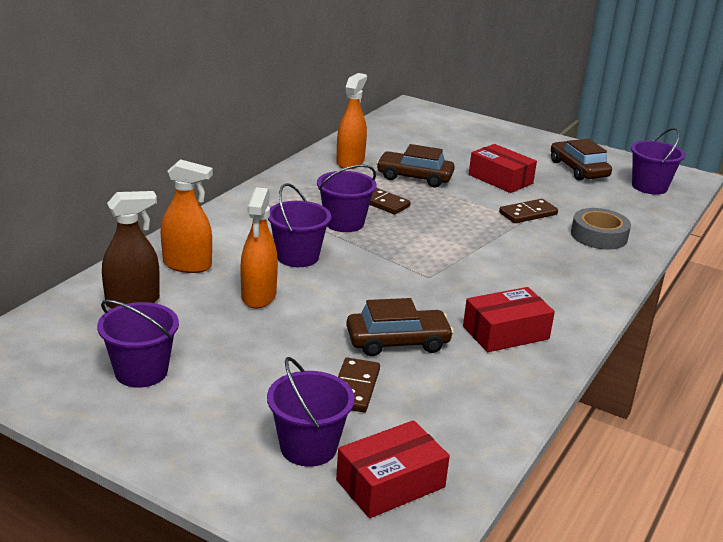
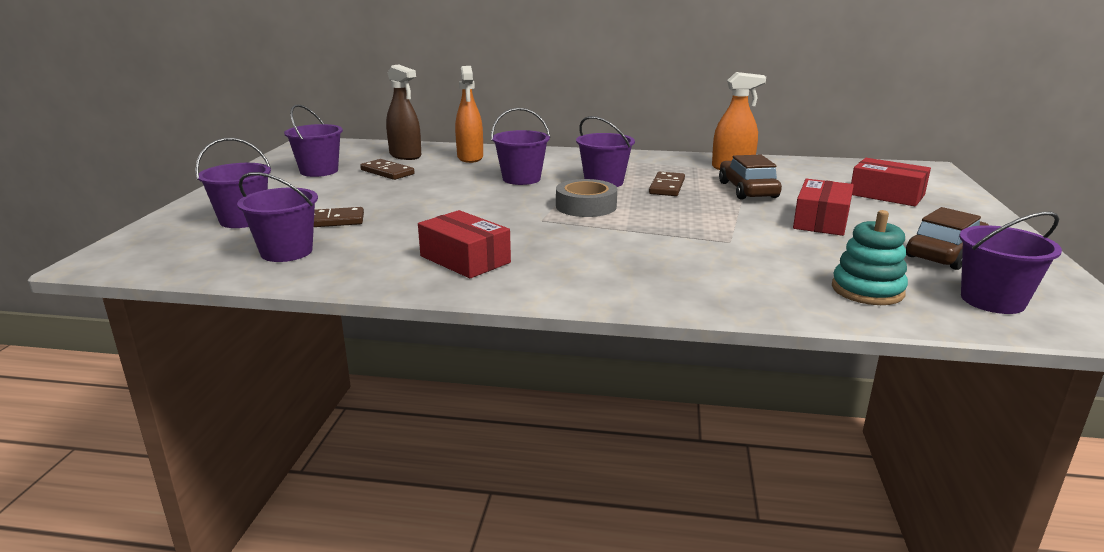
camera: 70 degrees right, 5 degrees down
orange spray bottle [241,187,278,308] -> none
red box [336,420,450,518] -> red box moved to [851,158,931,206]
brown car [346,298,454,356] -> none
brown domino [499,199,558,223] -> brown domino moved to [360,159,415,180]
grey tape [571,208,631,250] -> grey tape moved to [556,179,617,217]
none -> purple bucket [237,172,318,262]
none -> turquoise stacking toy [832,210,908,305]

